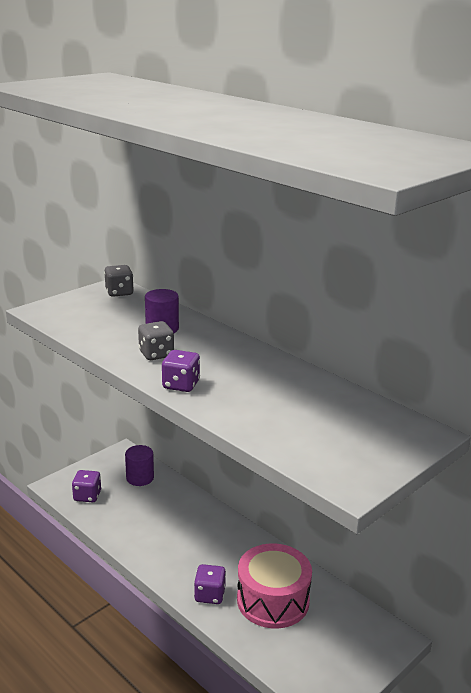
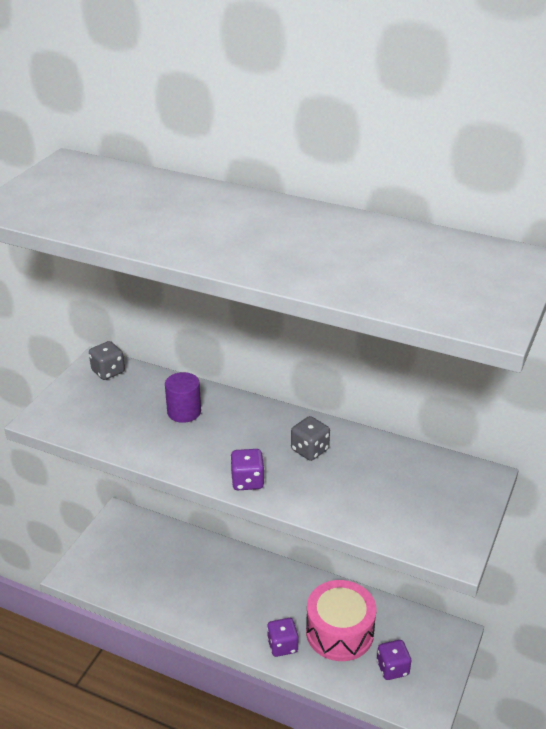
camera: 20 degrees left, 10 degrees up
purple dice [72,470,101,502] -> purple dice moved to [377,640,411,680]
purple cylinder [125,445,154,486] -> none
grey dice [138,321,174,360] -> grey dice moved to [291,416,330,461]

